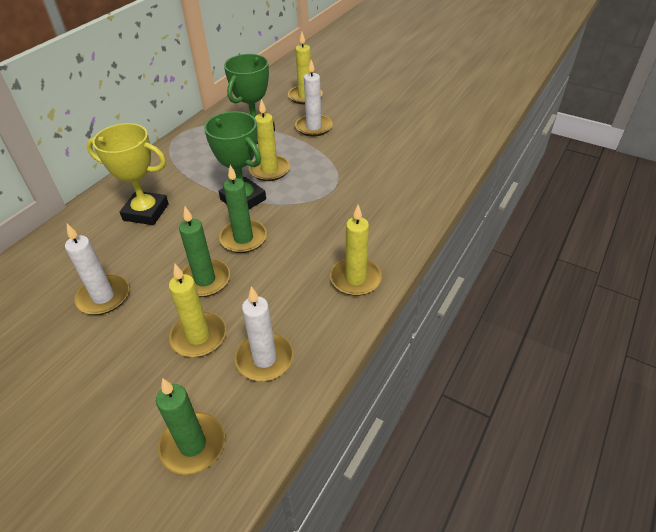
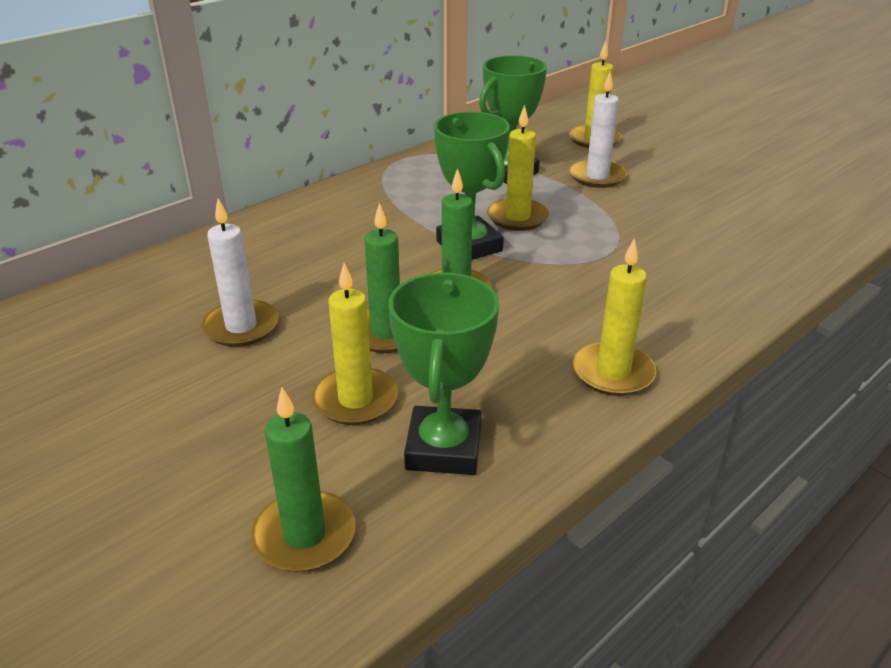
camera: 15 degrees right, 10 degrees down
yellow trophy [86,123,169,225] -> none
white candle [235,286,294,381] -> green trophy [388,273,499,475]

